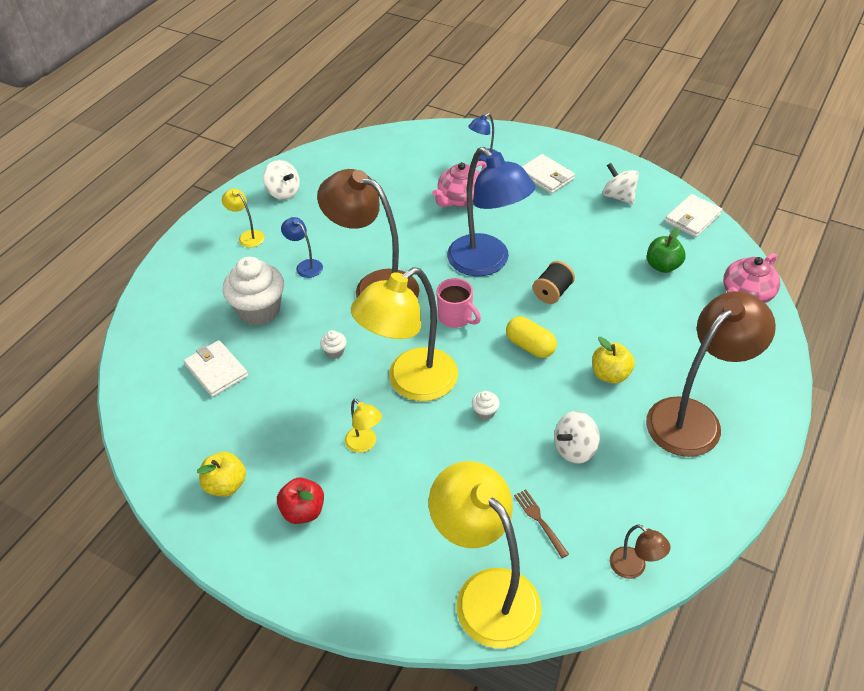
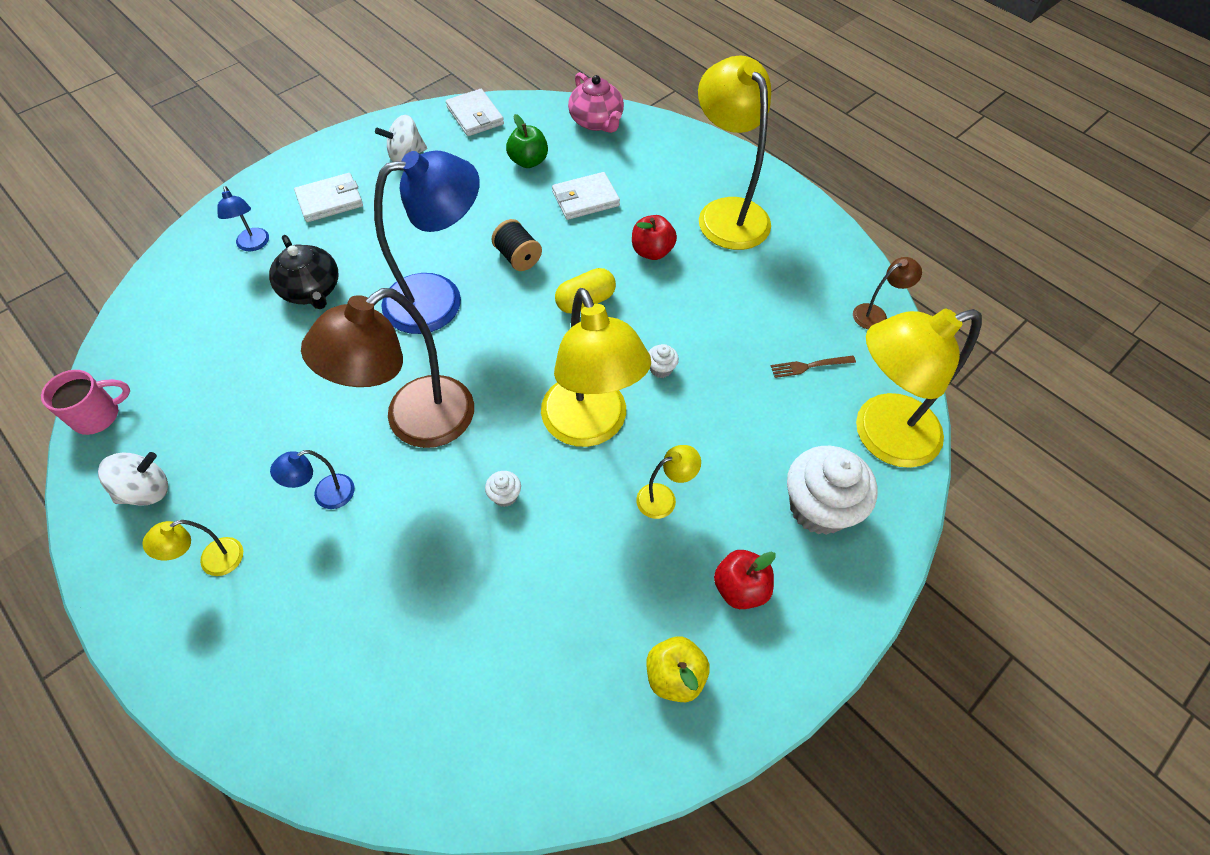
camera: 75 degrees left, 10 degrees up
white wallet [184,340,248,397] -> white wallet moved to [552,172,620,220]
white cupcake [223,257,284,325] -> white cupcake moved to [787,446,878,535]
pink teapot [432,161,487,207] -> black teapot [269,235,338,309]
pink mug [437,278,481,328] -> pink mug moved to [41,370,130,435]
white spinning top [554,411,600,464] -> none
yellow apple [592,337,635,384] -> red apple [632,215,677,260]
brown lamp [646,291,776,457] -> yellow lamp [698,55,771,250]

